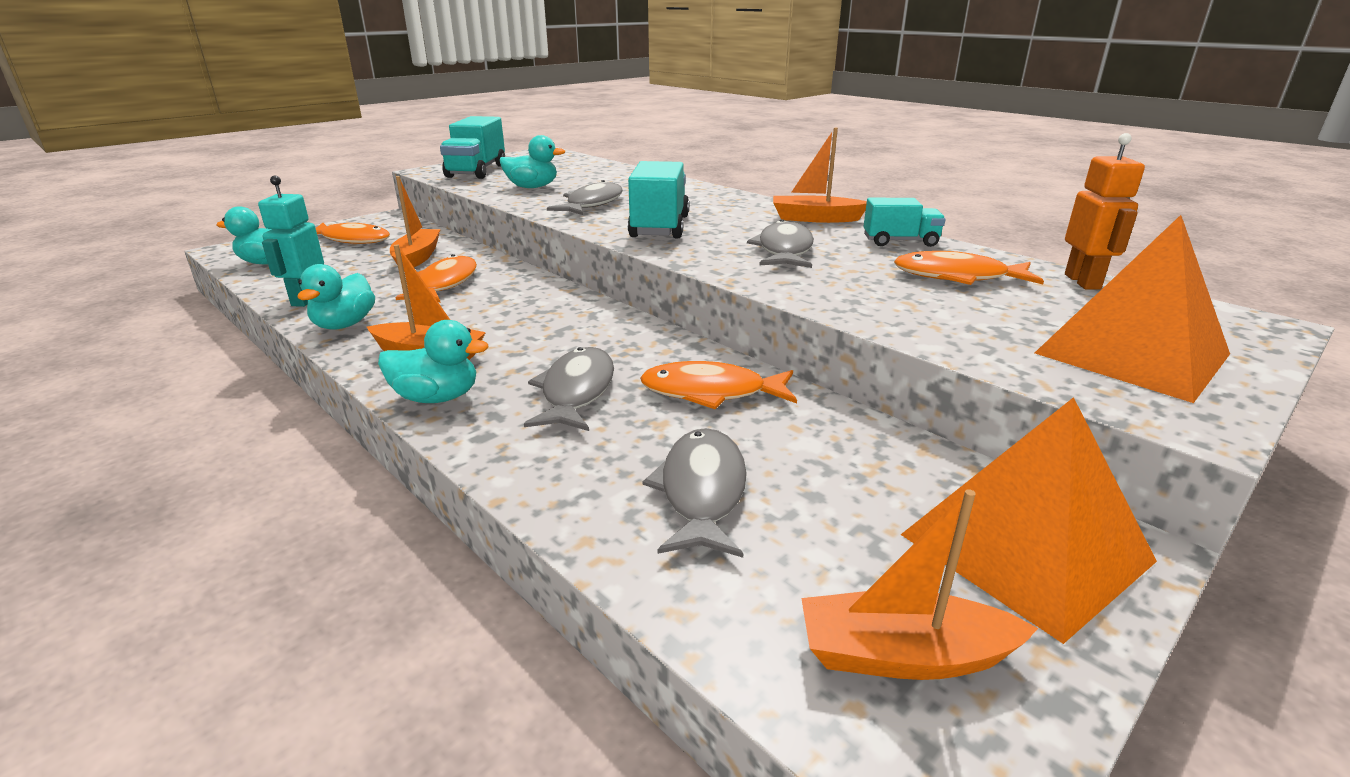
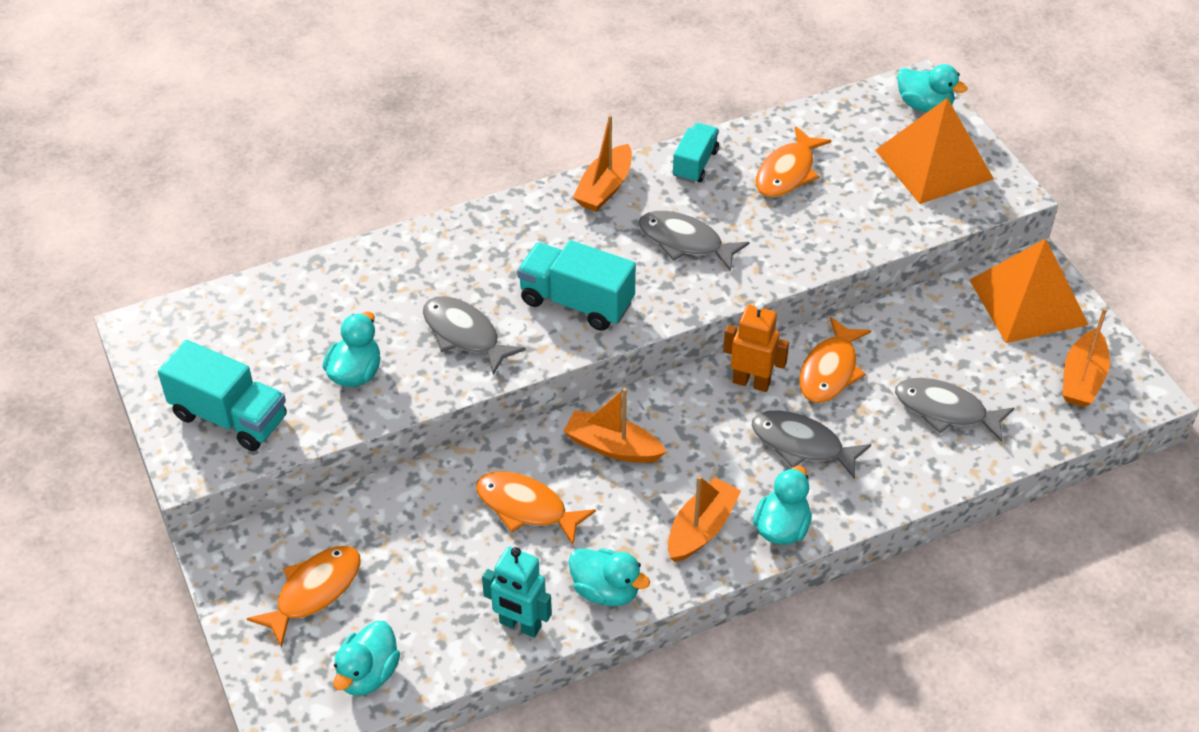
camera: 70 degrees left, 20 degrees up
orange boat [390,176,440,268] -> orange boat moved to [563,388,666,463]
orange robot [1065,133,1145,289] -> orange robot moved to [723,301,789,392]
none -> turquoise duck [897,64,967,113]

